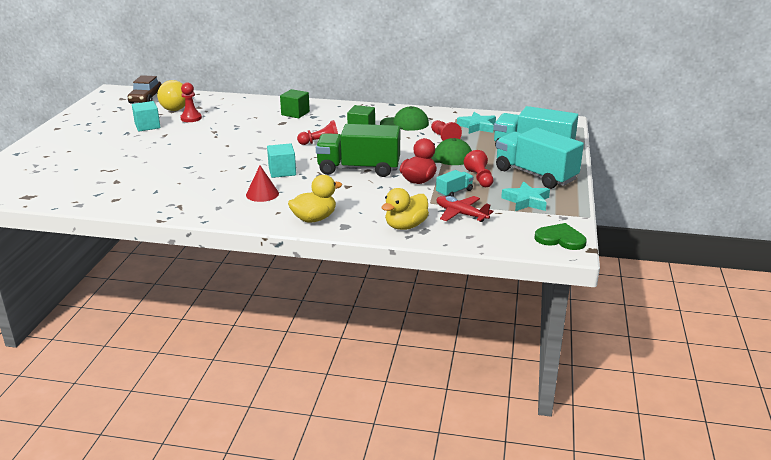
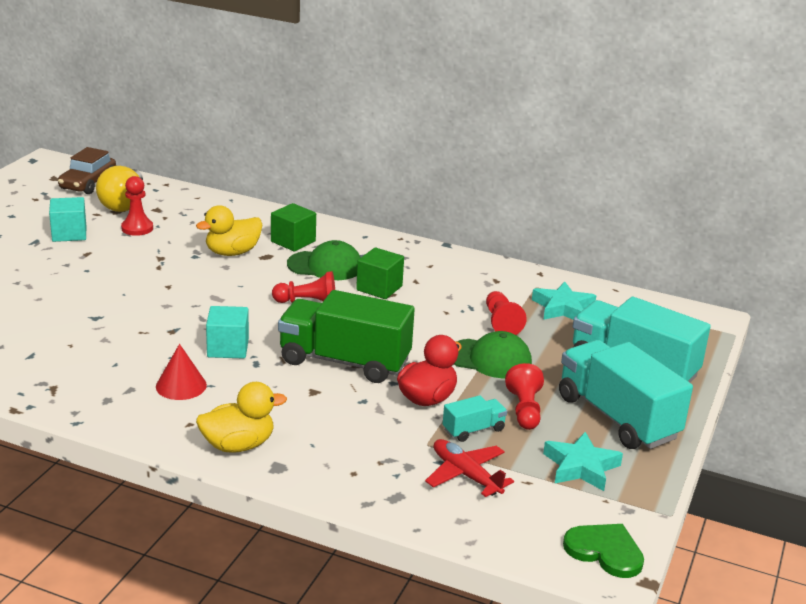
camera: 10 degrees right, 0 degrees up
green cap [380,106,429,131] -> green cap moved to [287,240,361,280]
yellow duck [382,188,429,230] -> yellow duck moved to [196,205,262,256]

